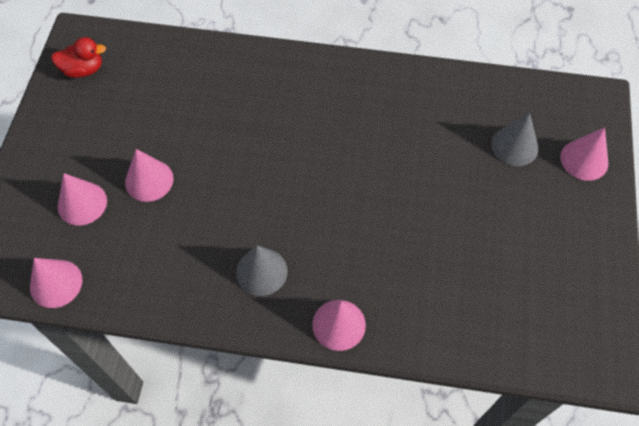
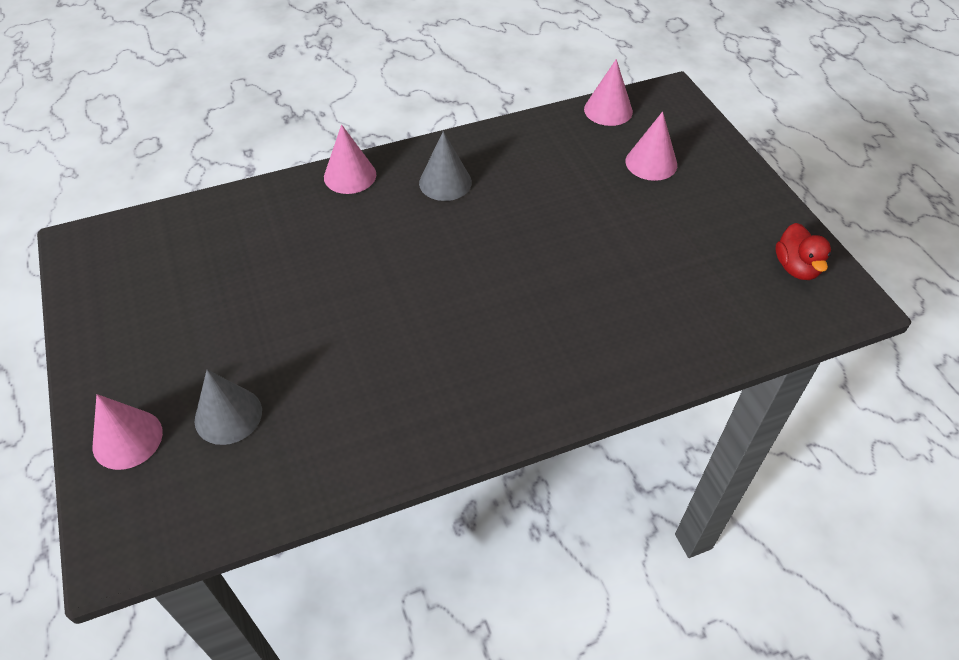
camera: 150 degrees right, 10 degrees down
red duck [51,37,106,78] -> red duck turned 60 degrees counterclockwise [775,223,831,280]
pink cone [125,149,173,202] -> none

